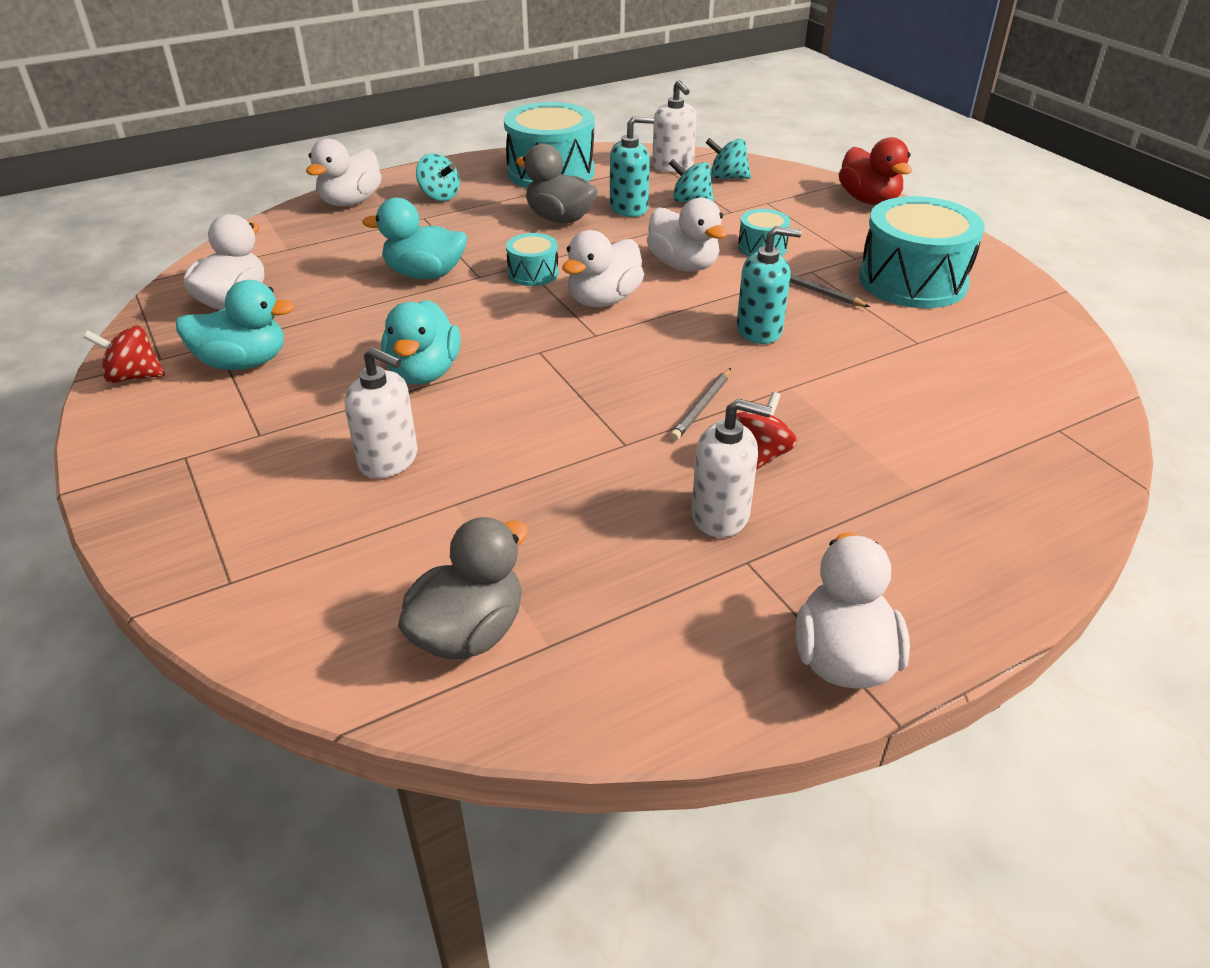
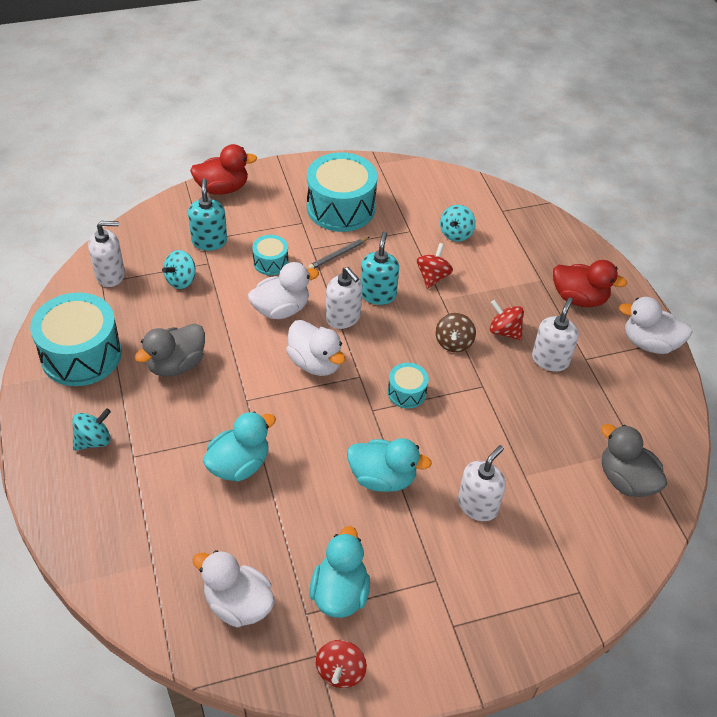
camera: 80 degrees left, 10 degrees up
white duck [306,138,382,207] -> none
turquoise duck [362,198,467,279] -> turquoise duck turned 150 degrees counterclockwise [203,412,276,481]
turquoise drum [506,233,559,286] -> turquoise drum moved to [388,363,429,408]
turquoise soap dispenser [610,116,654,217] -> turquoise soap dispenser moved to [188,178,227,251]
grey pencil [670,368,731,441] -> brown spinning top [435,313,476,352]
turquoise spinning top [706,138,751,179] -> turquoise spinning top moved to [440,205,476,242]
none -> white soap dispenser [326,267,362,329]
none -> red spinning top [417,243,453,289]
none -> red duck [553,260,627,307]

